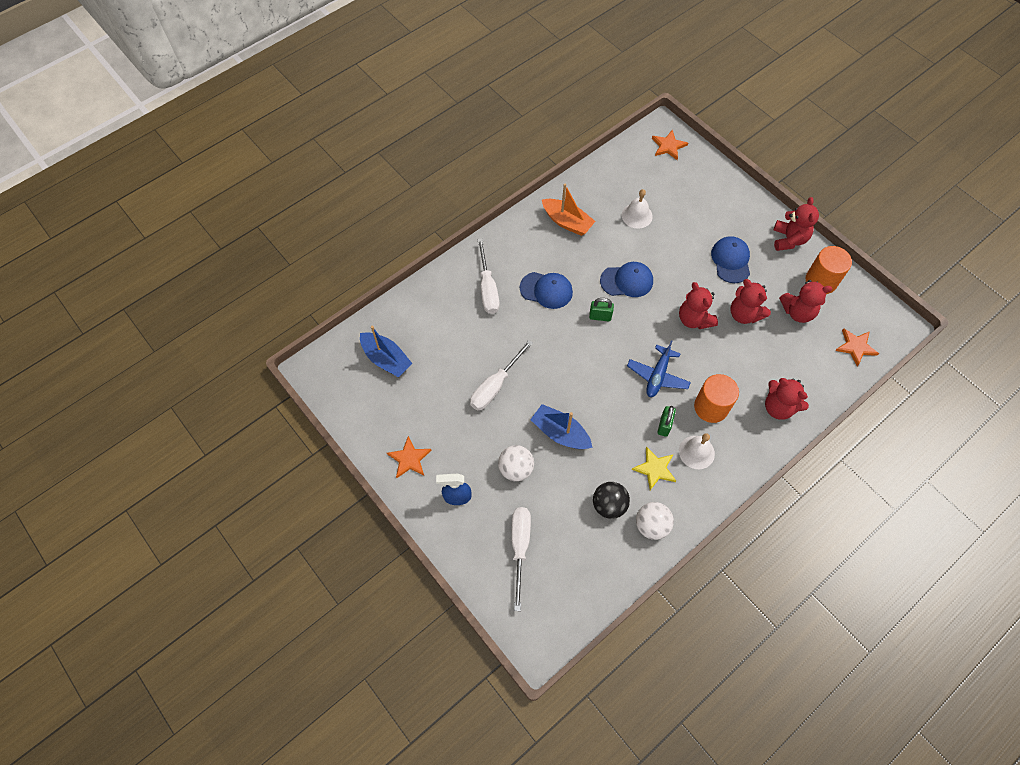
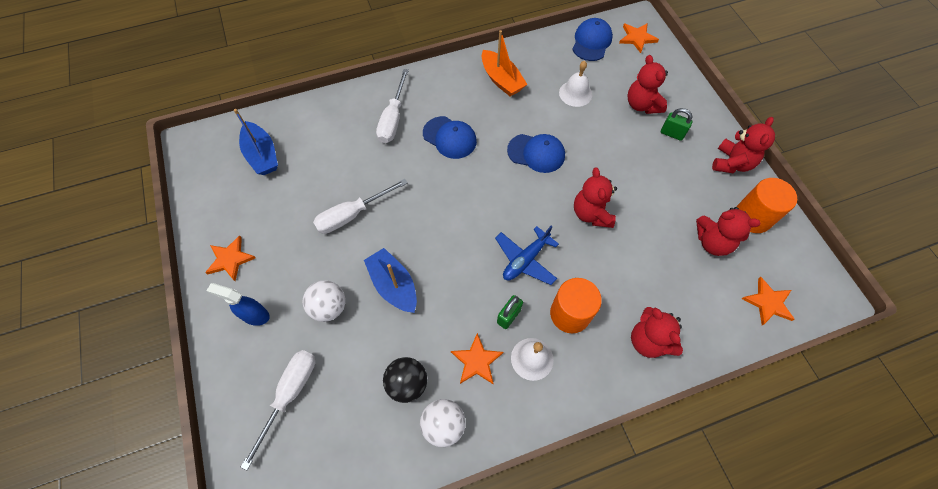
camera: 20 degrees right, 0 degrees up
green padlock [589,298,614,321] -> green padlock moved to [661,108,693,141]
yellow star [632,447,676,490] -> orange star [451,333,503,384]
blue cap [711,236,750,283] -> blue cap moved to [572,18,613,61]
red teddy bear [730,279,771,324] -> red teddy bear moved to [628,55,668,114]

